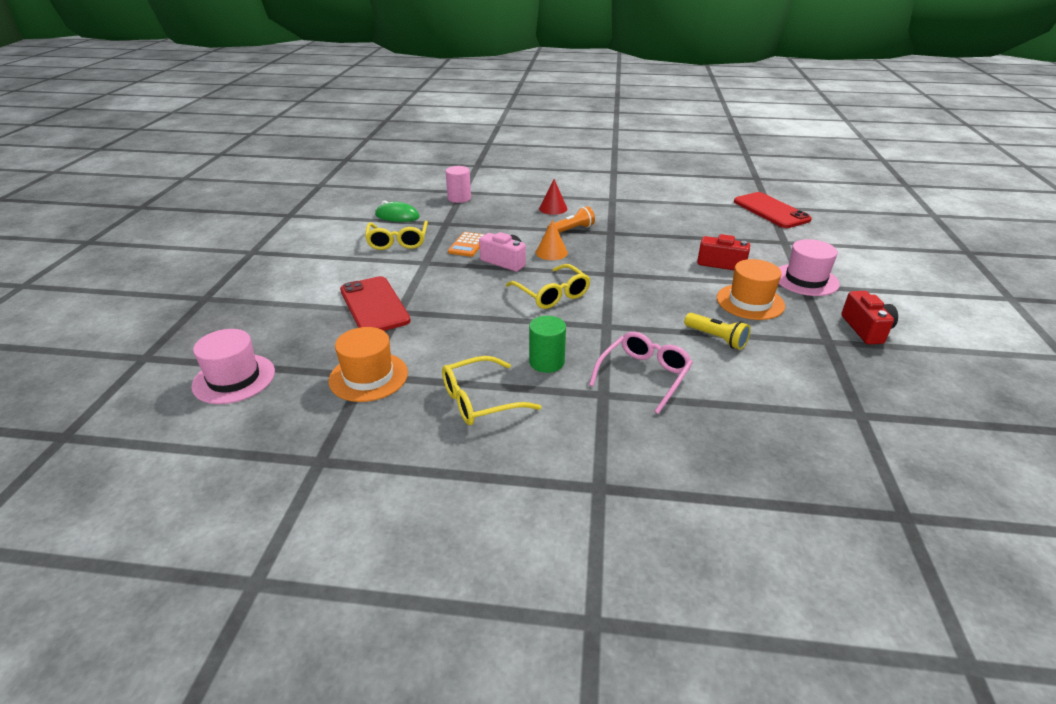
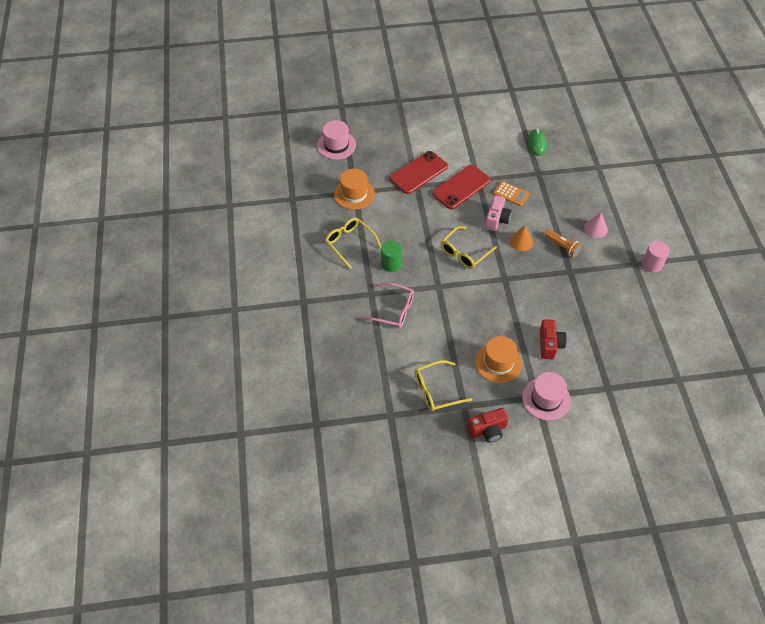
camera: 75 degrees right, 20 degrees up
yellow glasses [365,220,428,250] -> yellow glasses moved to [415,360,472,411]
pink cylinder [446,166,471,203] -> pink cylinder moved to [642,241,670,273]
orange calculator [448,232,485,257] -> orange calculator turned 150 degrees counterclockwise [494,181,530,206]
red cone [539,179,567,215] -> pink cone [584,212,608,238]
yellow flashlight [684,313,751,350] -> none
red phone [734,192,812,228] -> red phone moved to [432,165,491,210]

